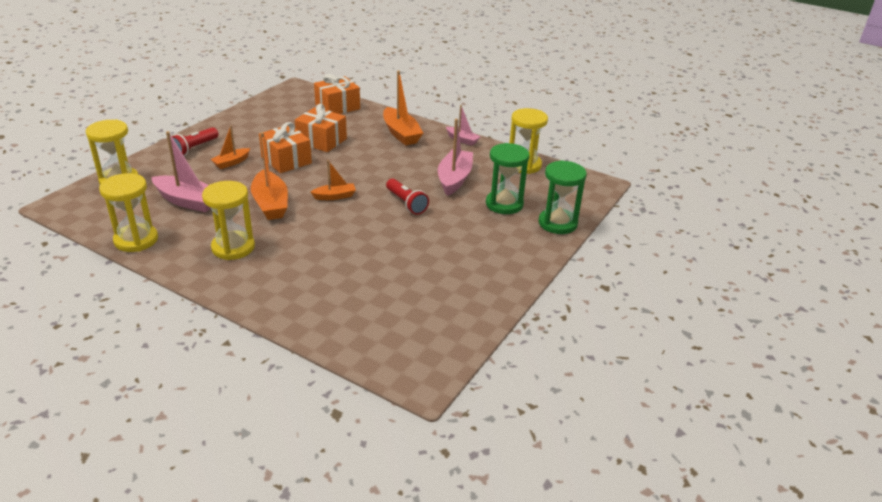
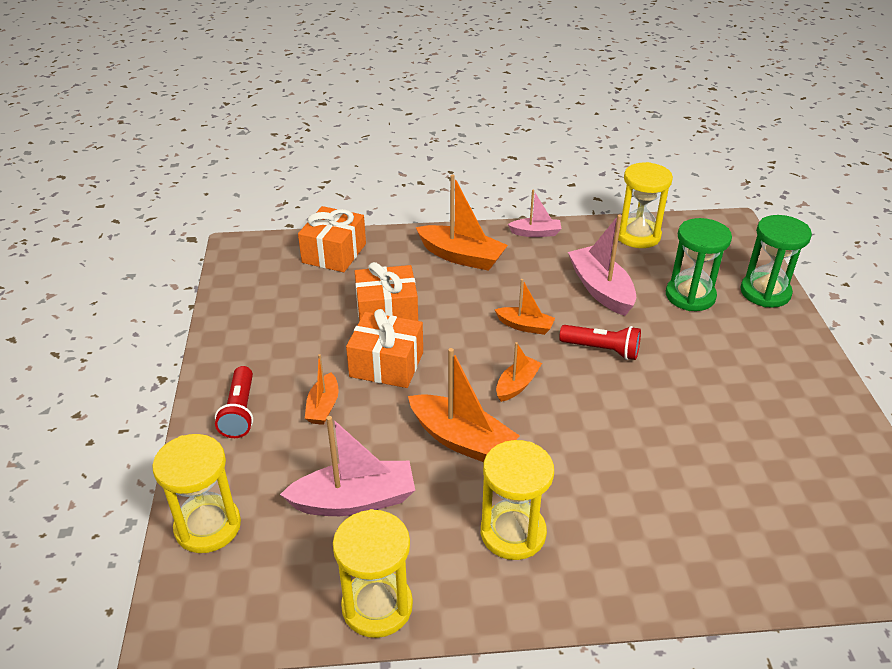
camera: 35 degrees left, 5 degrees up
none -> orange boat [495,279,555,335]

